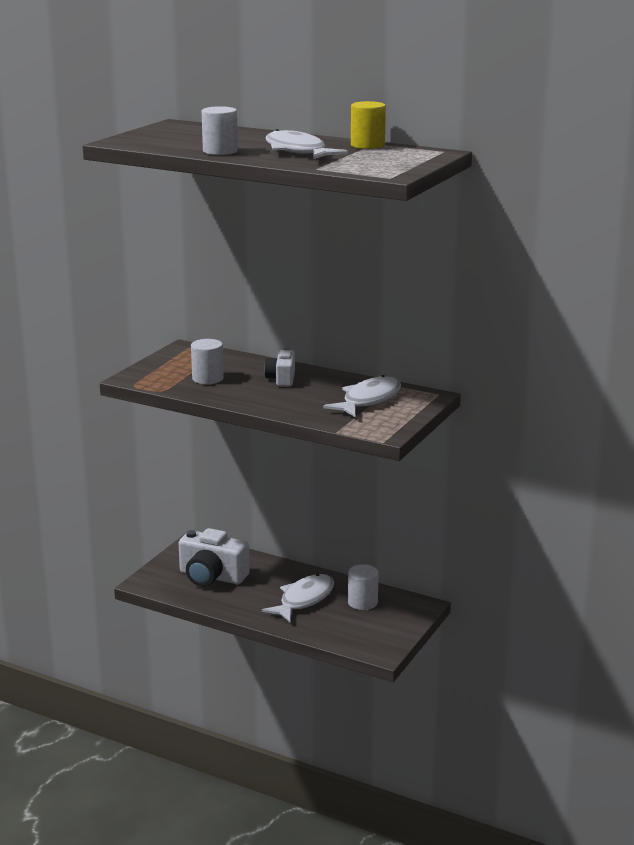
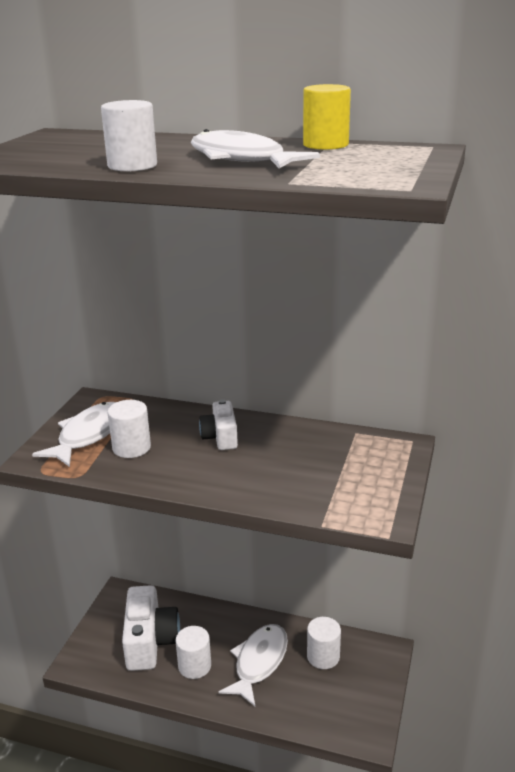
camera: 10 degrees left, 5 degrees up
white camera [179,528,250,587] -> white camera turned 105 degrees counterclockwise [122,585,180,671]
white fish [323,375,401,417] -> white fish moved to [32,402,116,467]
none -> white cylinder [176,626,211,679]

